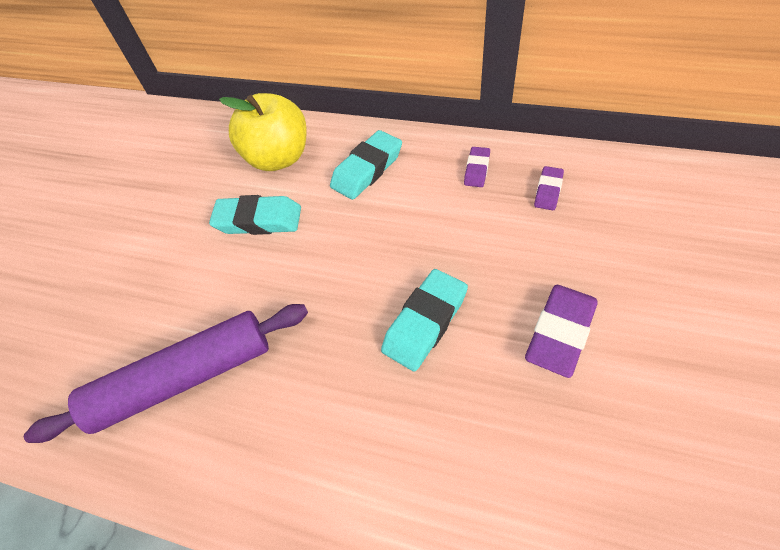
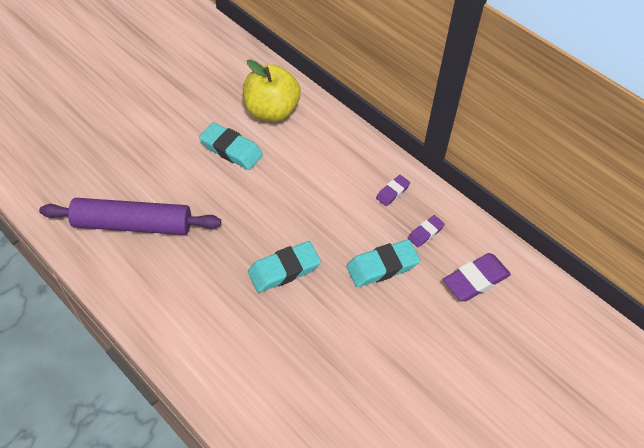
camera: 20 degrees right, 0 degrees up
turquoise eraser [330,130,402,200] -> turquoise eraser moved to [347,240,420,287]
purple eraser [525,285,598,378] -> purple eraser moved to [443,253,511,302]

